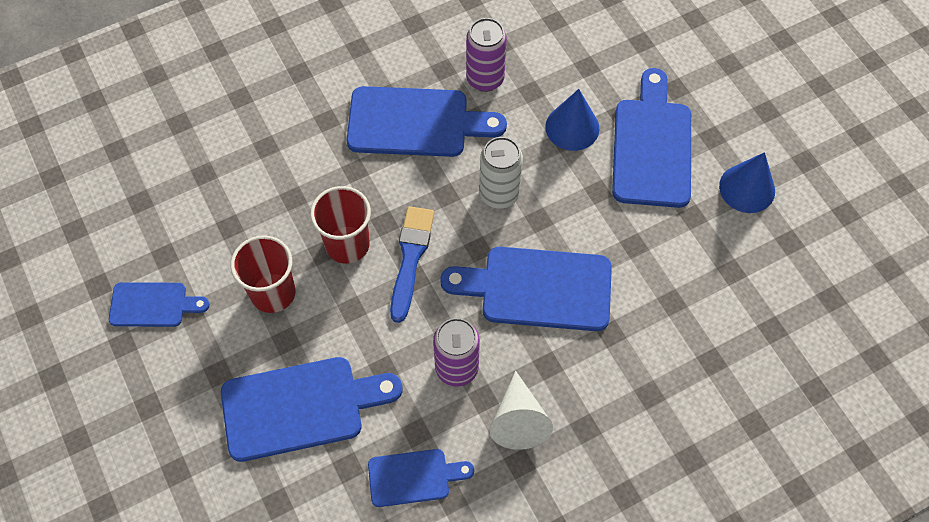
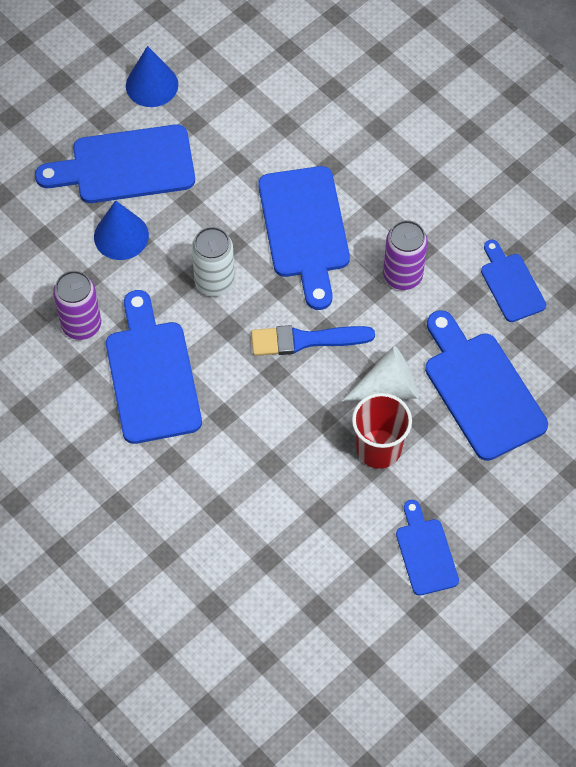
camera: 105 degrees left, 0 degrees up
red cup [310,186,371,264] -> none
white cone [490,371,553,450] -> white cone moved to [342,346,419,401]

